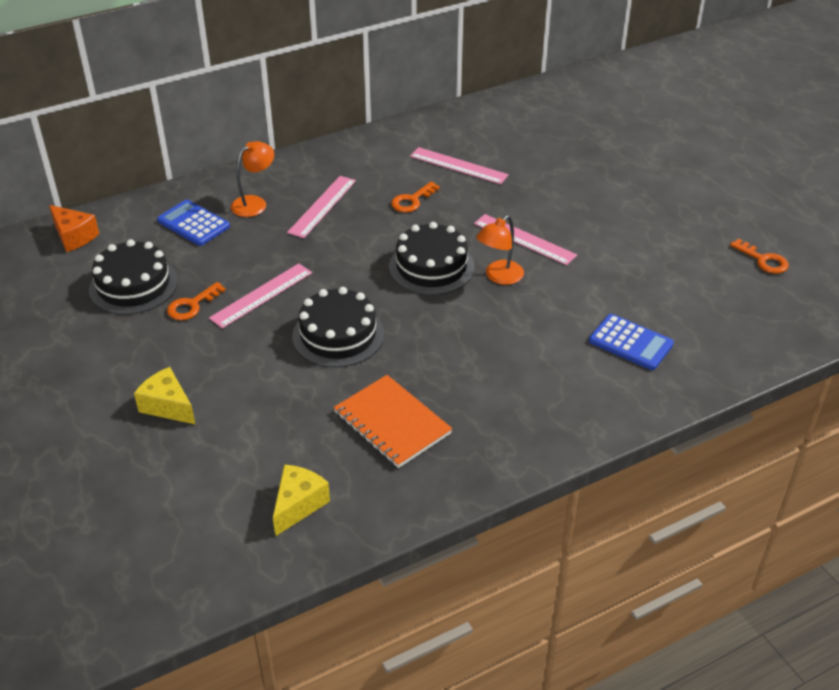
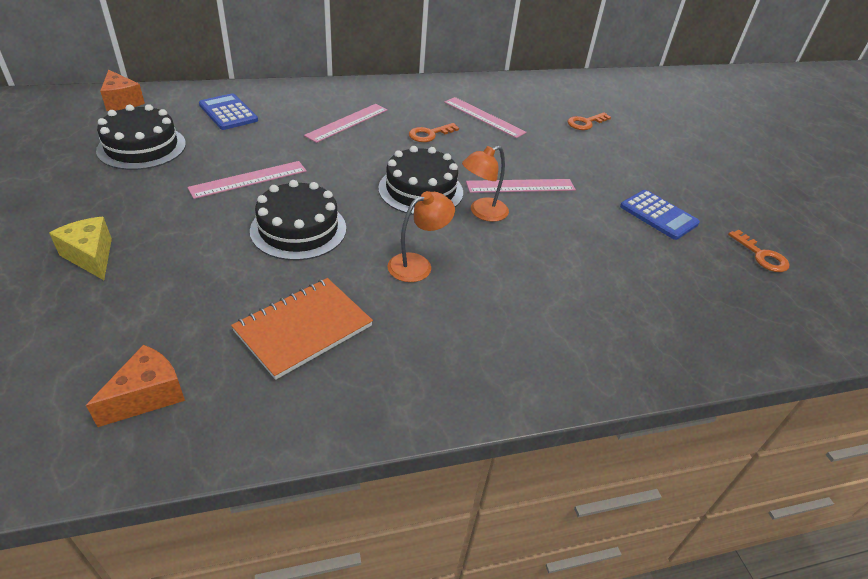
camera: 10 degrees right, 0 degrees up
orange key [167,282,226,320] -> orange key moved to [568,112,611,130]
orange lamp [231,141,274,217] -> orange lamp moved to [387,191,455,282]
yellow cheese [273,464,330,536] -> orange cheese [86,345,185,427]
orange notebook [334,375,452,468] -> orange notebook turned 75 degrees clockwise [231,278,373,380]
pink ruler [474,214,577,265] -> pink ruler turned 60 degrees counterclockwise [466,179,576,193]
blue calculator [589,314,674,370] -> blue calculator moved to [620,190,700,240]

